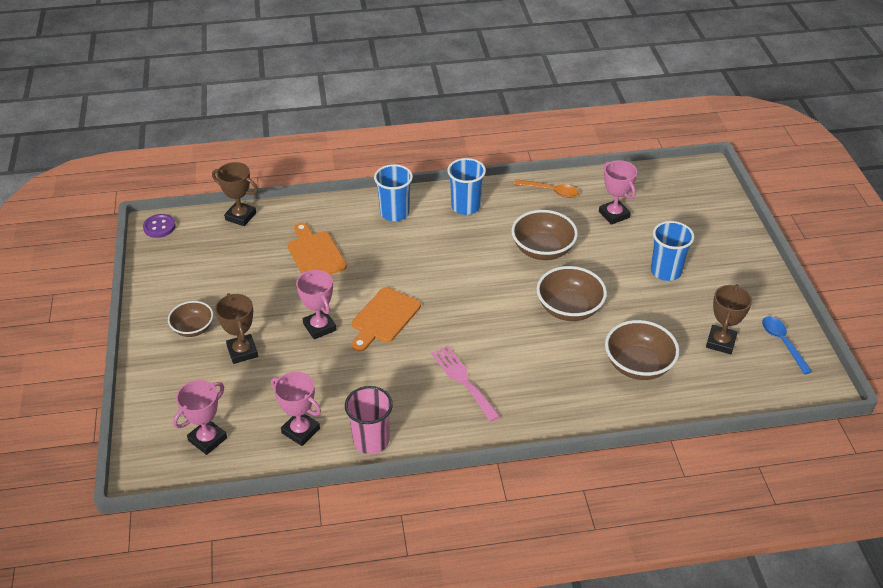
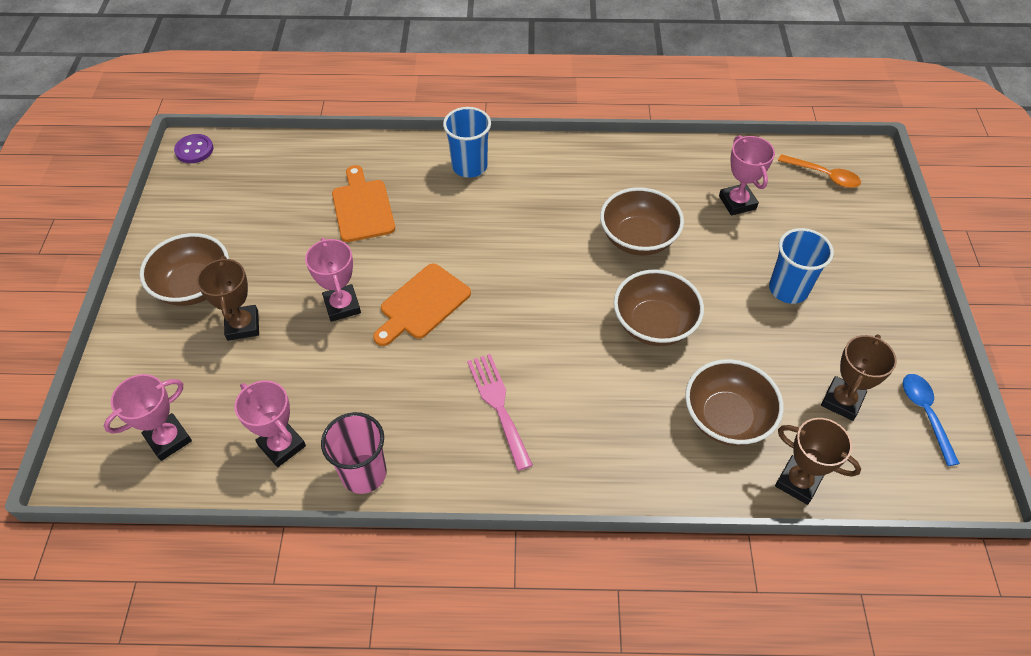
camera: 10 degrees right, 10 degrees up
brown bowl [168,301,213,337] -> brown bowl [140,233,229,306], size x1.57
brown trophy [212,162,258,226] -> brown trophy moved to [775,418,861,505]
blue cup [447,158,486,215] -> none
orange spoon [514,179,579,198] -> orange spoon moved to [778,154,861,188]

